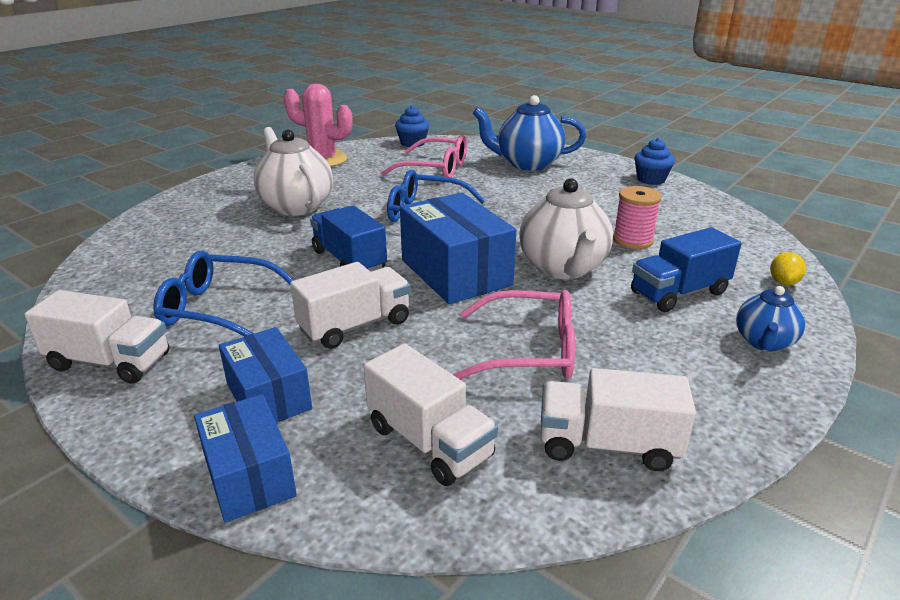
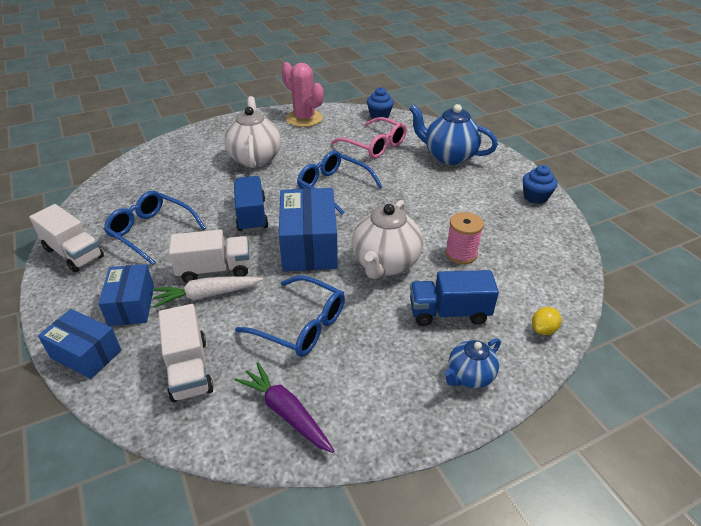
camera: 25 degrees right, 10 degrees up
blue box [194,394,297,523] -> blue box turned 60 degrees counterclockwise [38,309,121,379]
pink glasses [452,290,575,380] -> blue glasses [235,276,345,357]
white truck [540,368,696,471] -> purple carrot [234,362,334,453]
none -> white carrot [153,276,263,308]

